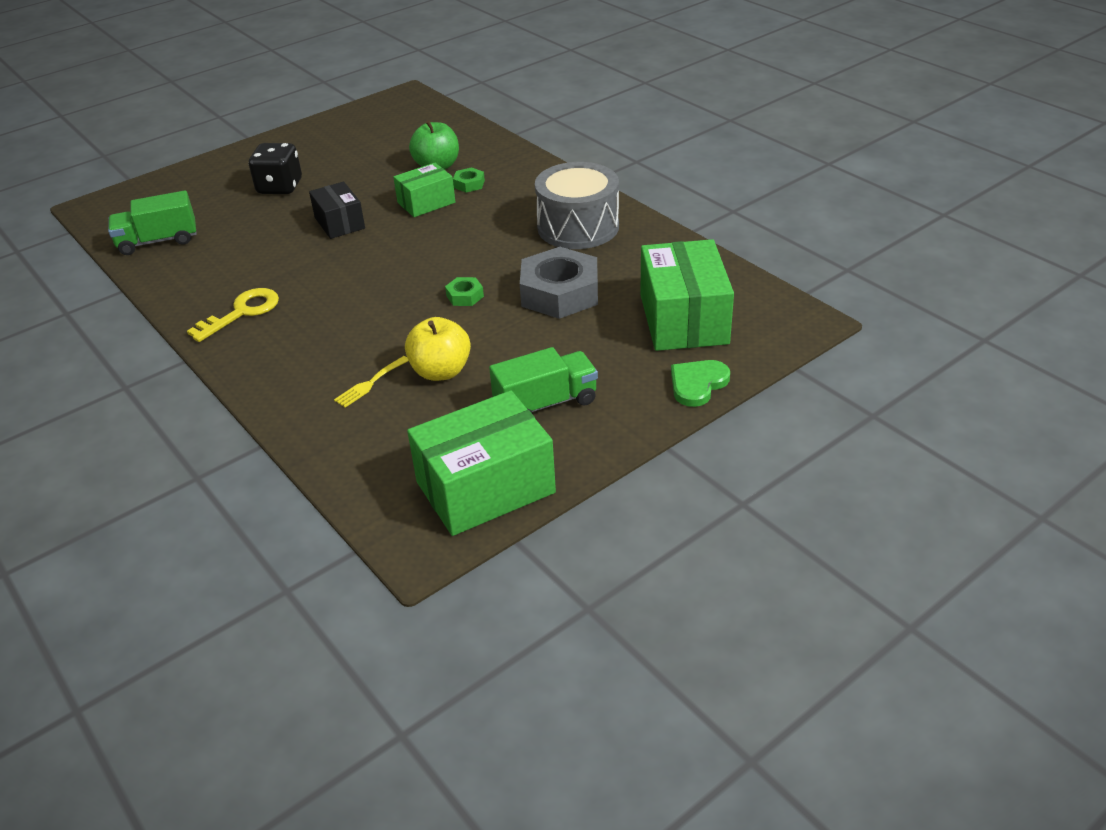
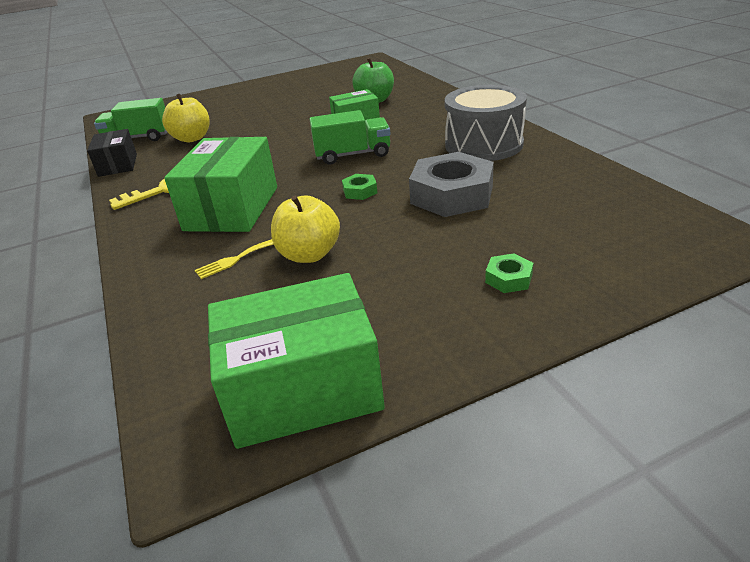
camera: 15 degrees right, 5 degrees down
black dice [248,143,302,194] -> none
black box [309,182,365,239] -> black box moved to [87,129,137,177]
green nut [453,167,485,193] -> green nut moved to [485,253,533,293]
green truck [489,347,598,414] -> green truck moved to [309,110,391,165]
green box [640,239,734,351] -> green box moved to [164,137,277,232]
green heart [671,360,730,407] -> none
none -> yellow apple [162,94,210,142]

